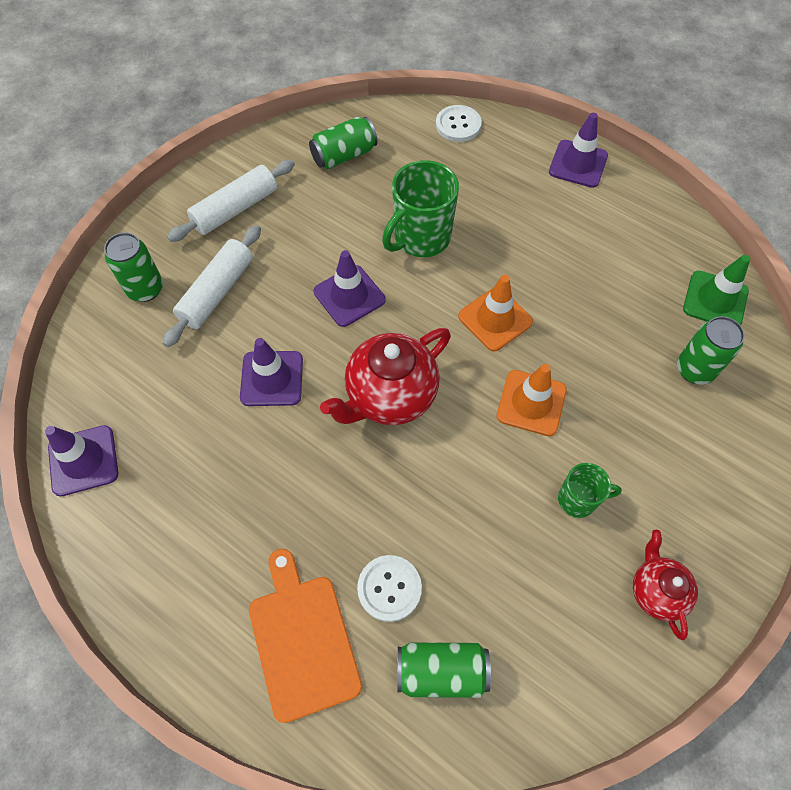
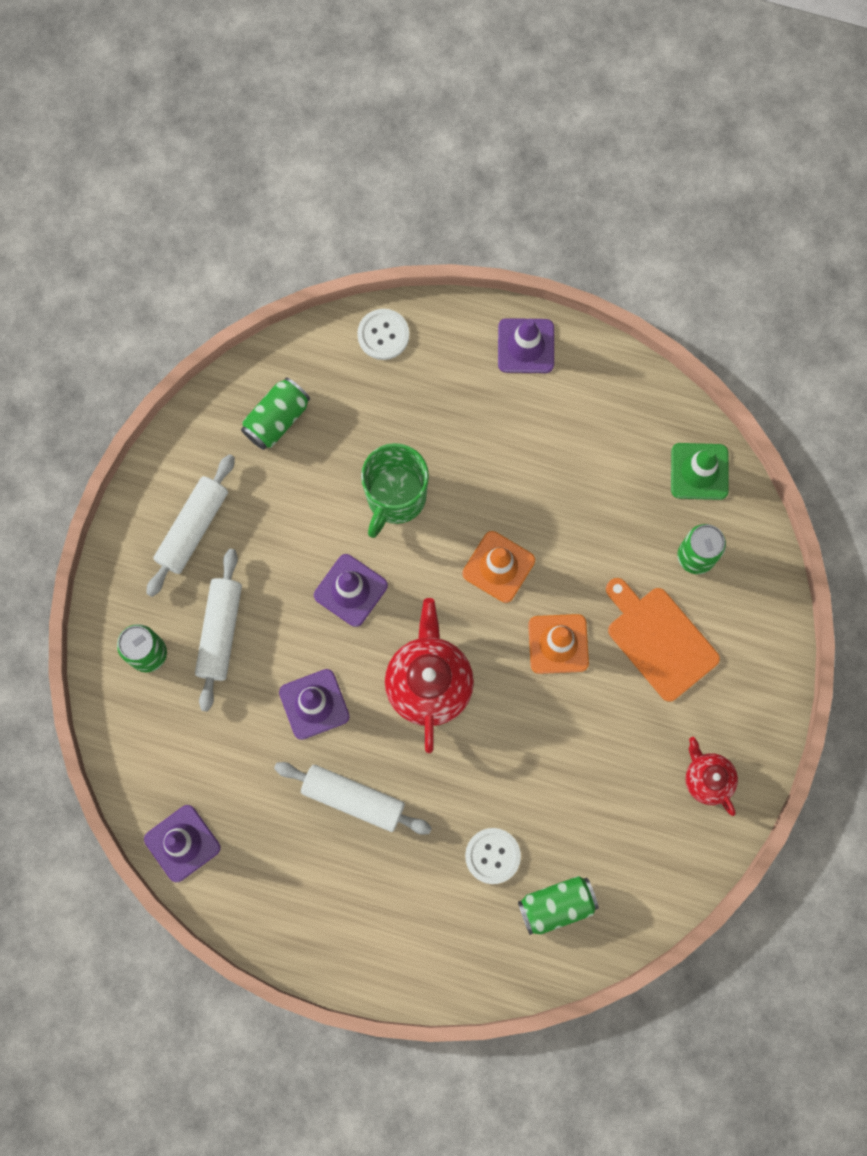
camera: 20 degrees left, 15 degrees up
orange cutting board [249,549,362,723] -> orange cutting board moved to [606,578,720,702]
red teapot [320,328,451,425] -> red teapot turned 150 degrees clockwise [385,598,474,753]
green mug [558,463,622,518] -> none
none -> white rolling pin [274,762,432,834]

